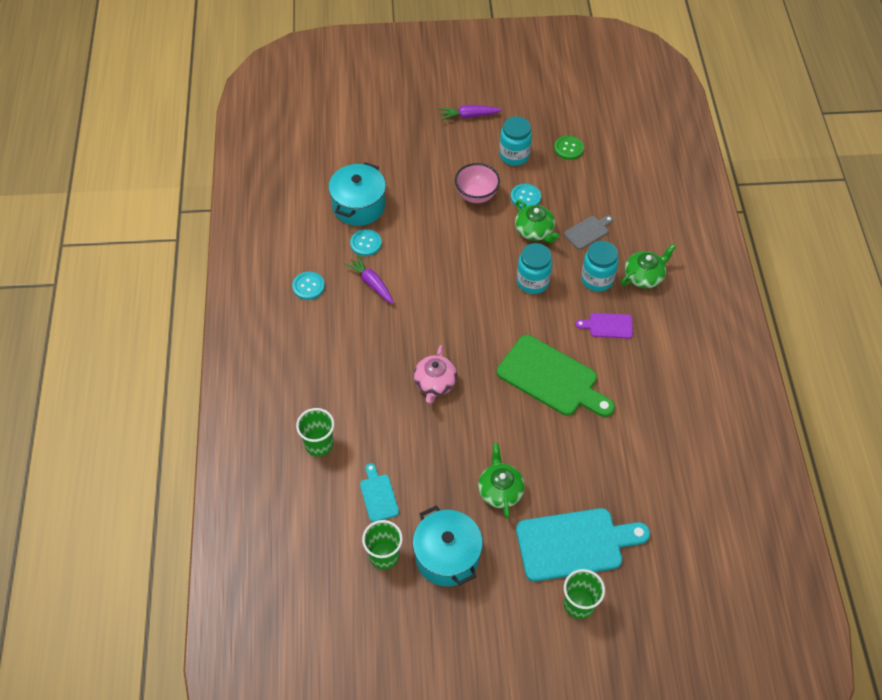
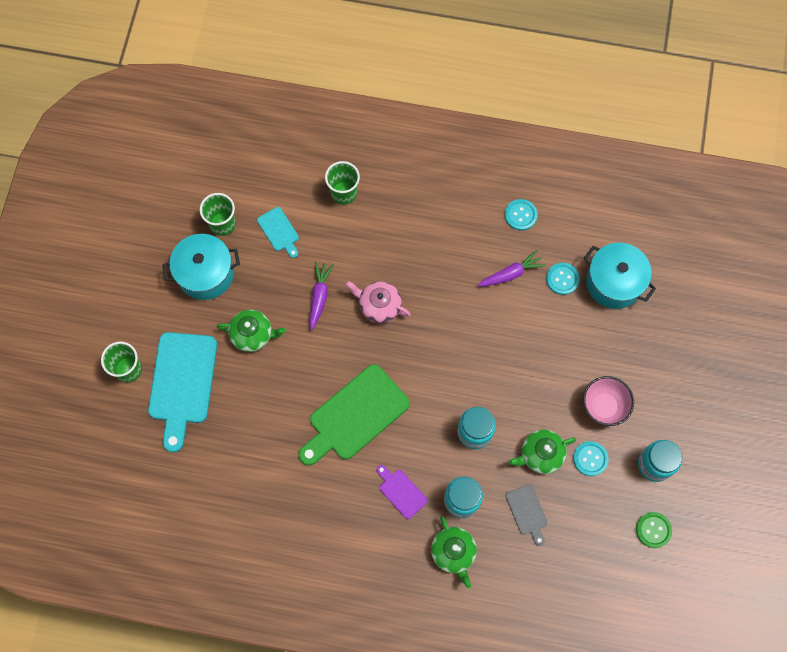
camera: 105 degrees right, 15 degrees up
turquoise cutting board [360,463,399,522] -> turquoise cutting board turned 60 degrees clockwise [257,207,299,258]
purple carrot [439,105,502,120] -> purple carrot moved to [309,262,334,330]
purple cutting board [575,313,633,339] -> purple cutting board turned 60 degrees counterclockwise [376,465,428,519]

